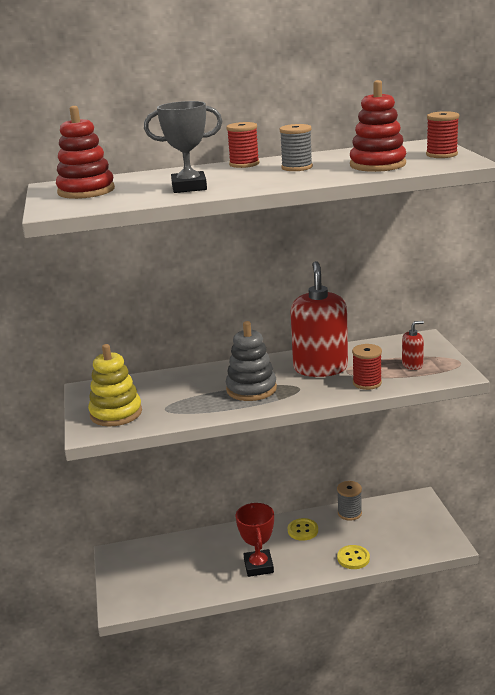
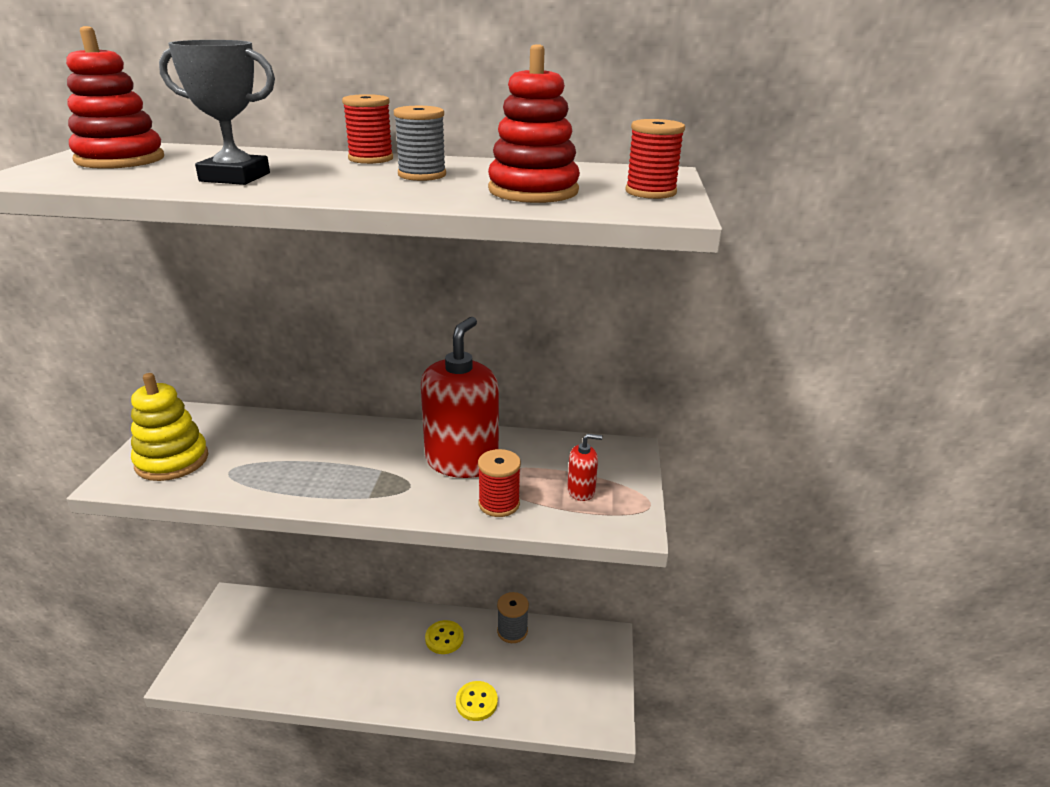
camera: 15 degrees right, 5 degrees up
grey stacking toy [226,321,277,401] -> none
red trophy [236,503,274,577] -> none

